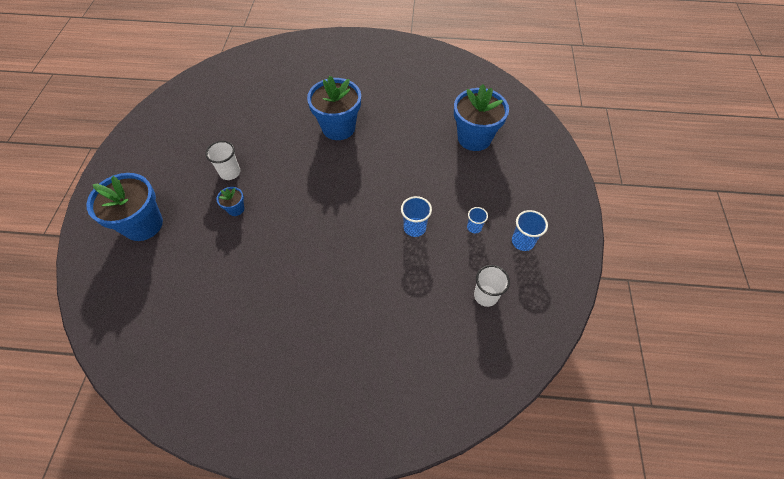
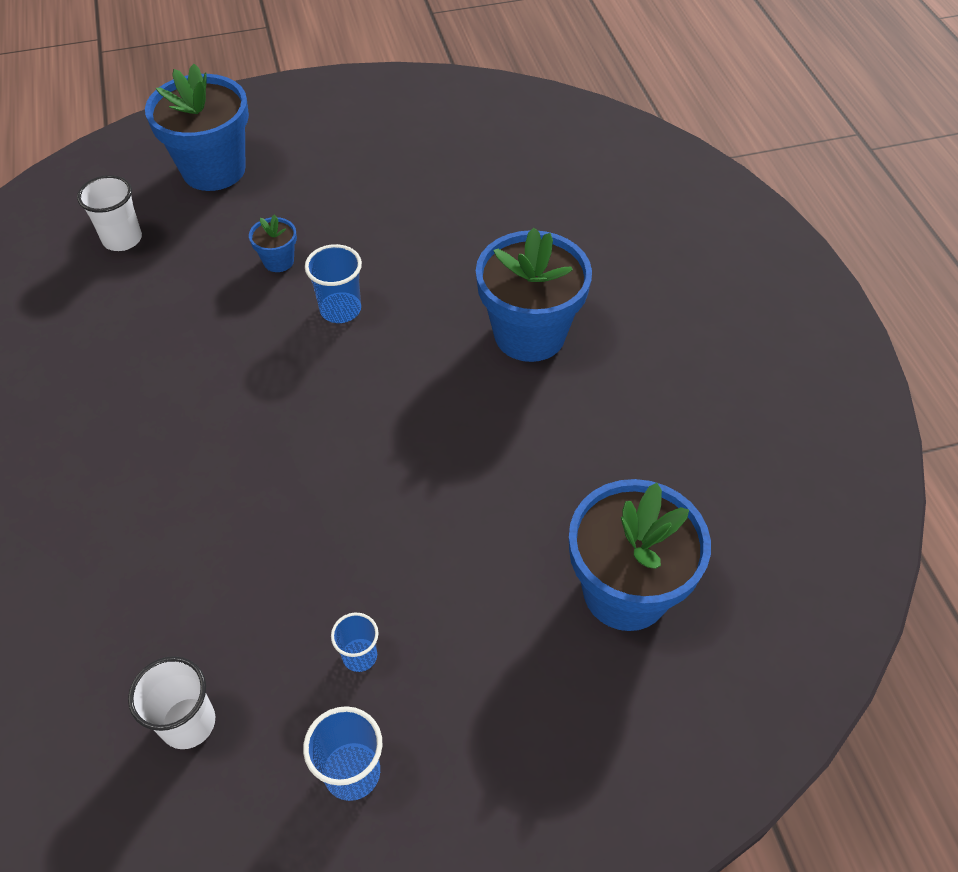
camera: 70 degrees right, 5 degrees down
white cup [205,141,240,180] -> white cup moved to [77,175,142,251]
blue cup [401,196,432,237] -> blue cup moved to [305,244,362,323]

